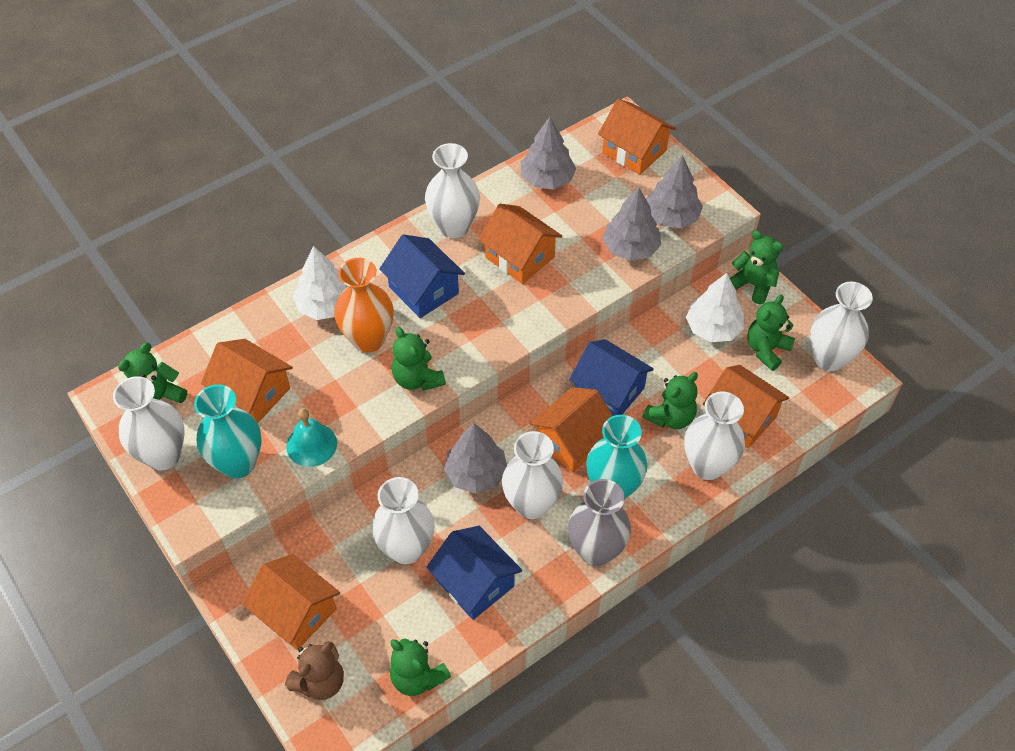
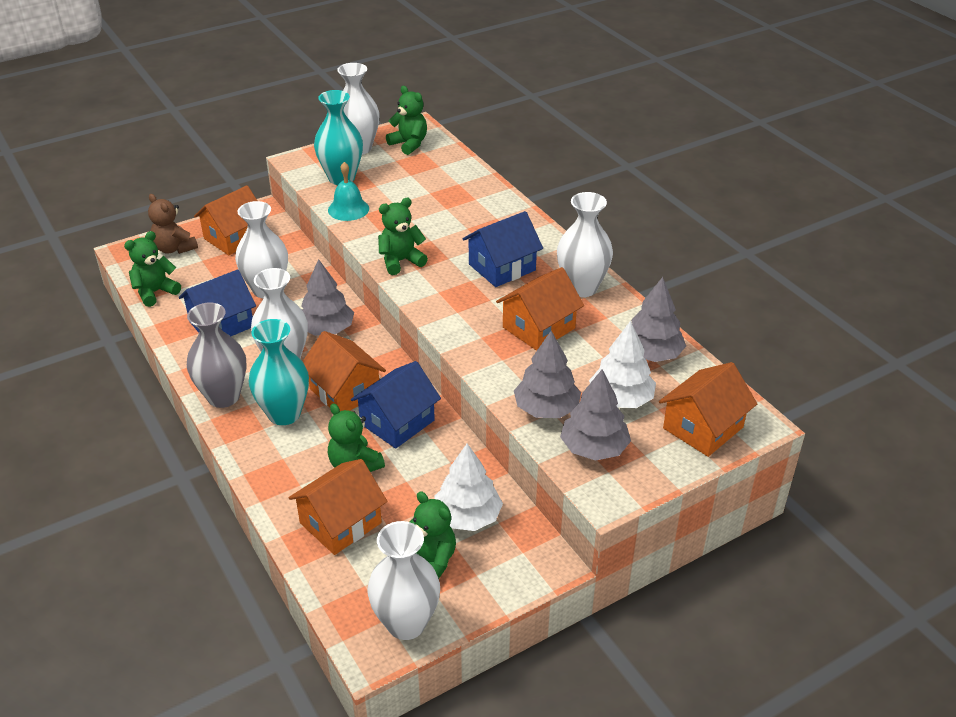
camera: 95 degrees right, 15 degrees down
orange house [201,339,293,423] -> none
white tree [293,246,348,320] -> white tree moved to [589,321,656,408]
orange vase [334,258,394,353] -> none
white vase [684,392,745,480] -> none
green teddy bear [730,230,784,304] -> none

